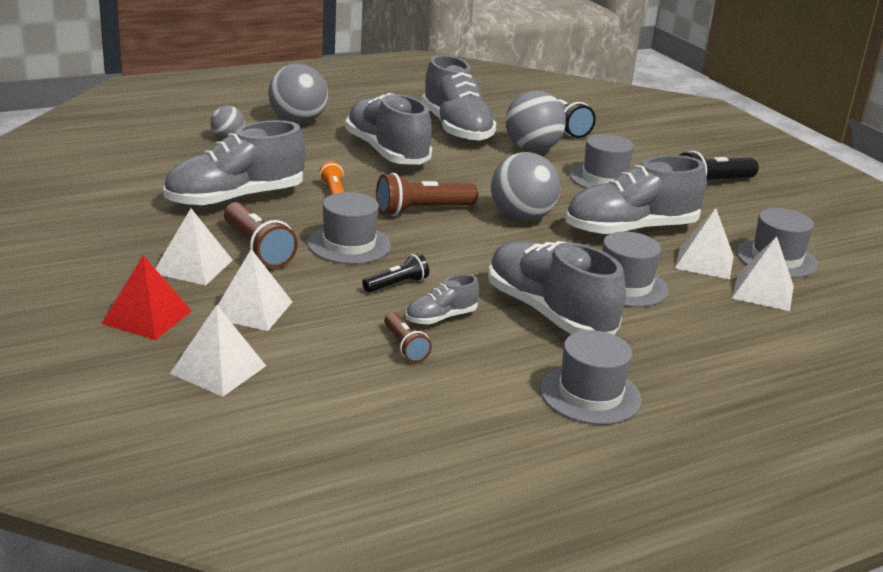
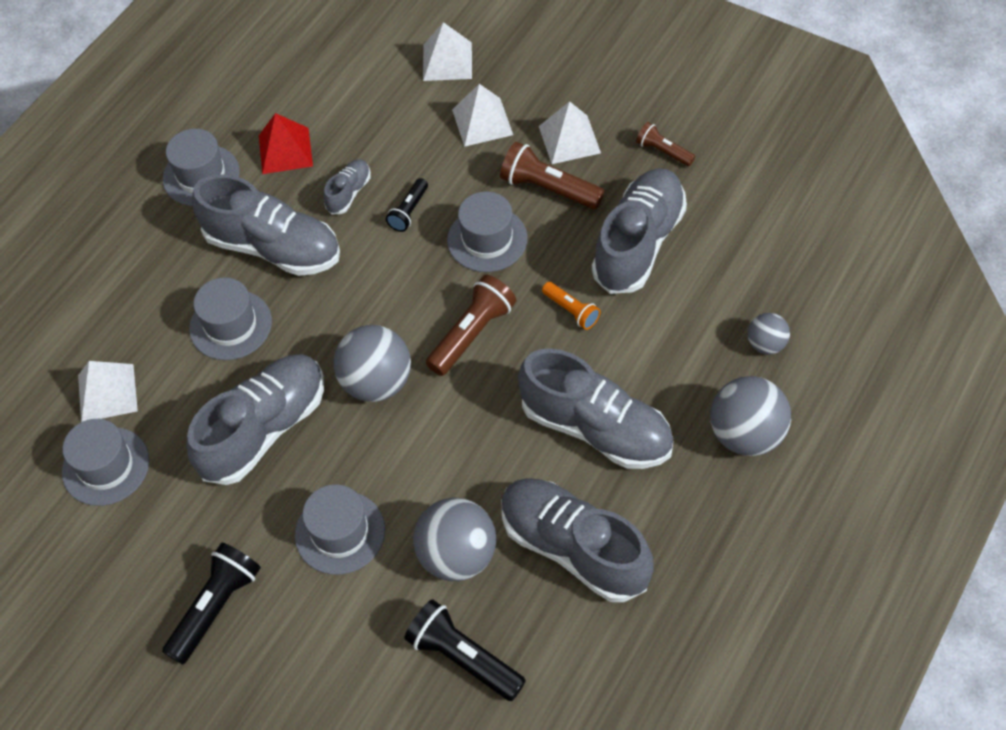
camera: 155 degrees right, 30 degrees up
red pyramid [101,255,191,340] -> red pyramid moved to [259,113,313,174]
brown flashlight [384,312,432,362] -> brown flashlight moved to [636,122,695,166]
white pyramid [675,208,734,279] -> none

